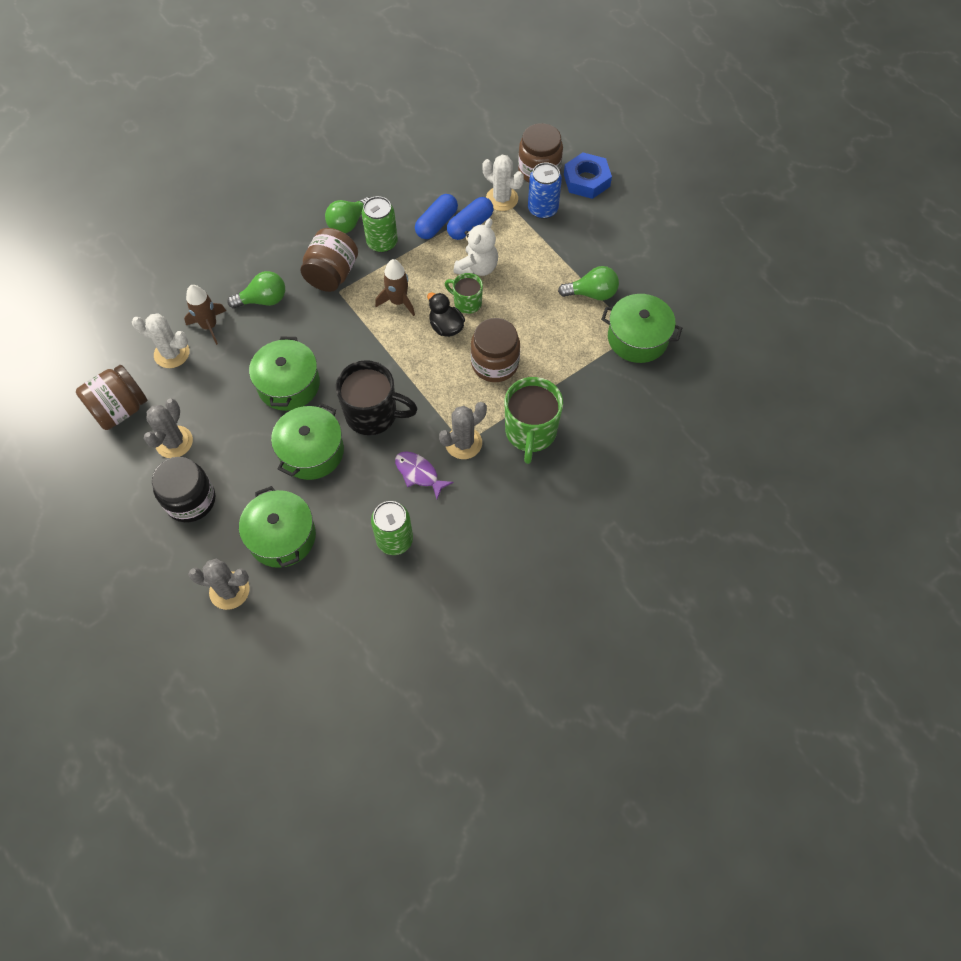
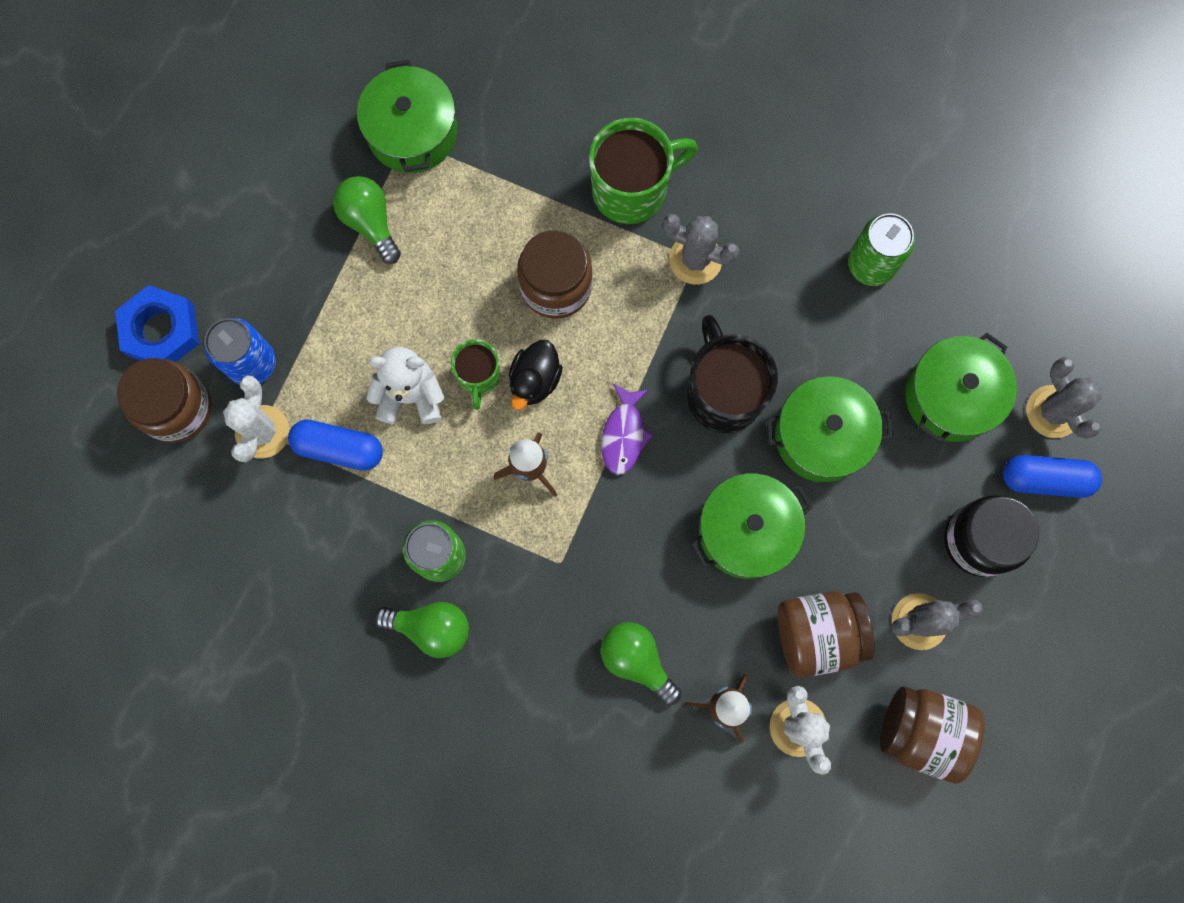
camera: 120 degrees left, 15 degrees up
brown jar [300,228,358,292] -> brown jar moved to [778,591,875,678]
purple fish [395,452,453,499] -> purple fish moved to [601,384,653,475]
blue capsule [415,194,458,239] -> blue capsule moved to [1003,455,1102,498]

